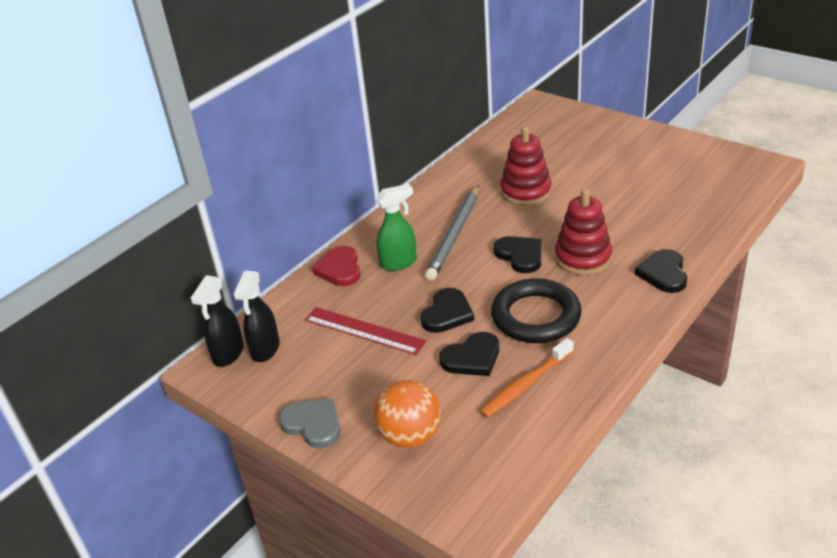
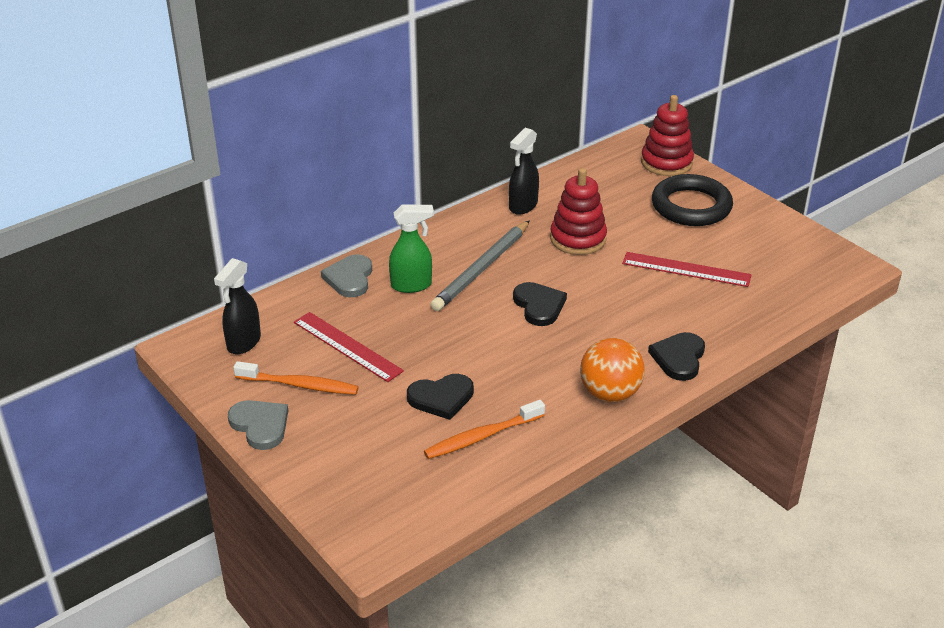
camera: 10 degrees right, 0 degrees up
black spray bottle [191,275,244,367] -> black spray bottle moved to [509,128,539,215]
red heart [312,246,361,286] -> grey heart [321,254,372,297]
orange ball [374,380,441,448] -> orange ball moved to [580,338,645,402]
black heart [420,288,474,333] -> none
black ring [491,278,582,343] -> black ring moved to [652,174,733,226]
red stacking toy [555,189,612,275] -> red stacking toy moved to [641,95,694,176]
none -> orange toothbrush [233,361,359,395]
none -> red ruler [622,252,752,287]

